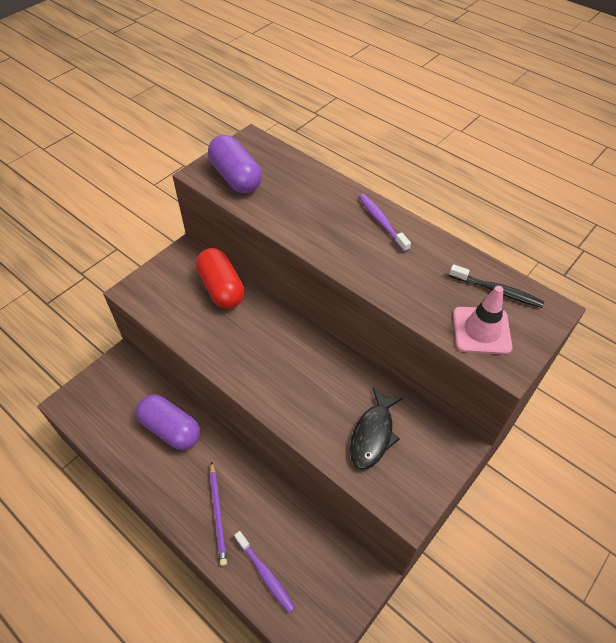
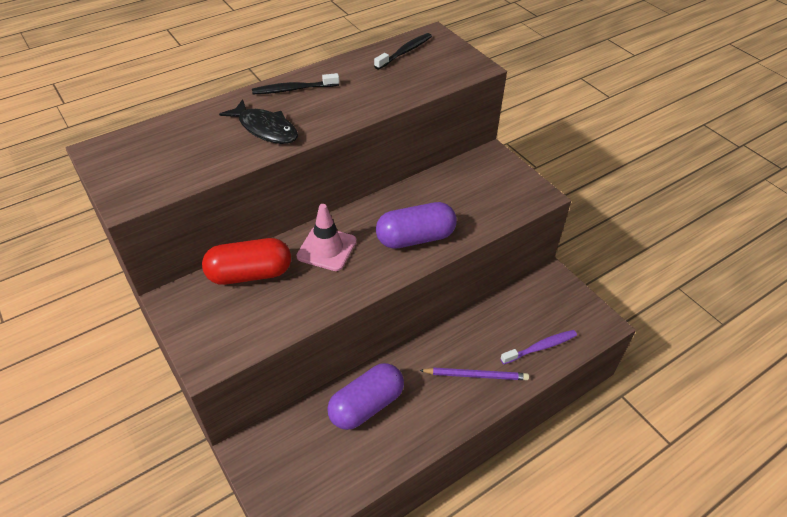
camera: 75 degrees left, 5 degrees down
purple capsule [208,135,262,193] -> purple capsule moved to [376,202,457,249]
black fish [350,388,403,470] -> black fish moved to [219,99,298,144]
purple toothbrush [359,194,411,252] -> black toothbrush [252,73,339,94]
pink traffic cone [453,286,513,355] -> pink traffic cone moved to [297,204,357,271]

